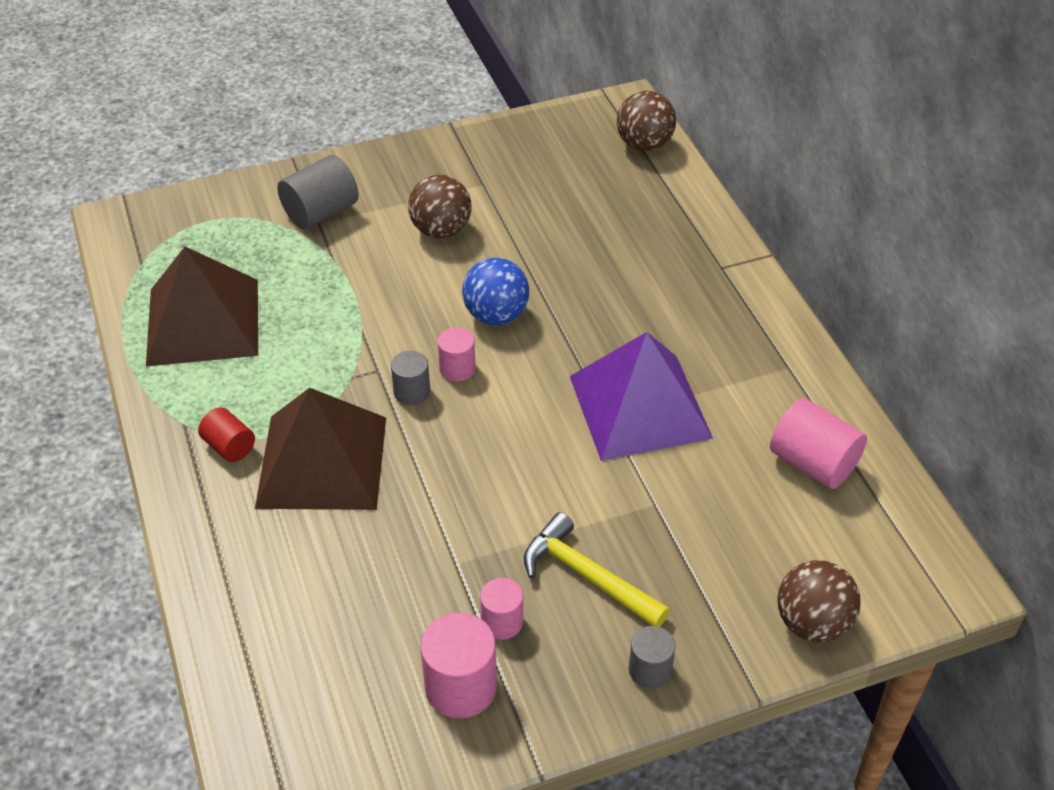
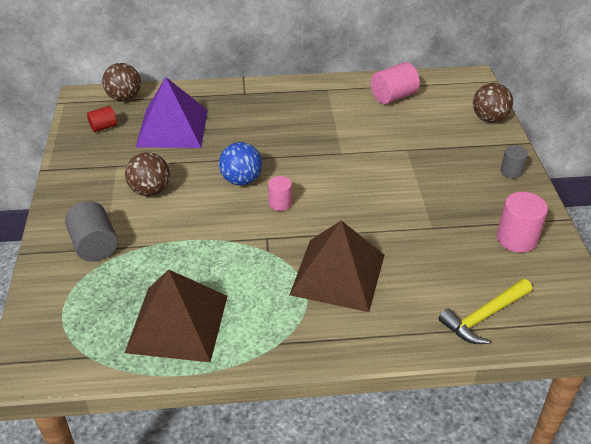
camera: 75 degrees left, 5 degrees down
red cylinder [198,407,255,462] -> red cylinder moved to [87,106,117,132]
grey cylinder [391,351,430,405] -> none
pink cylinder [480,578,523,639] -> none
yellow hammer [524,512,670,627] -> yellow hammer moved to [438,279,532,344]
purple pyramid [570,332,713,461] -> purple pyramid moved to [136,77,208,148]

